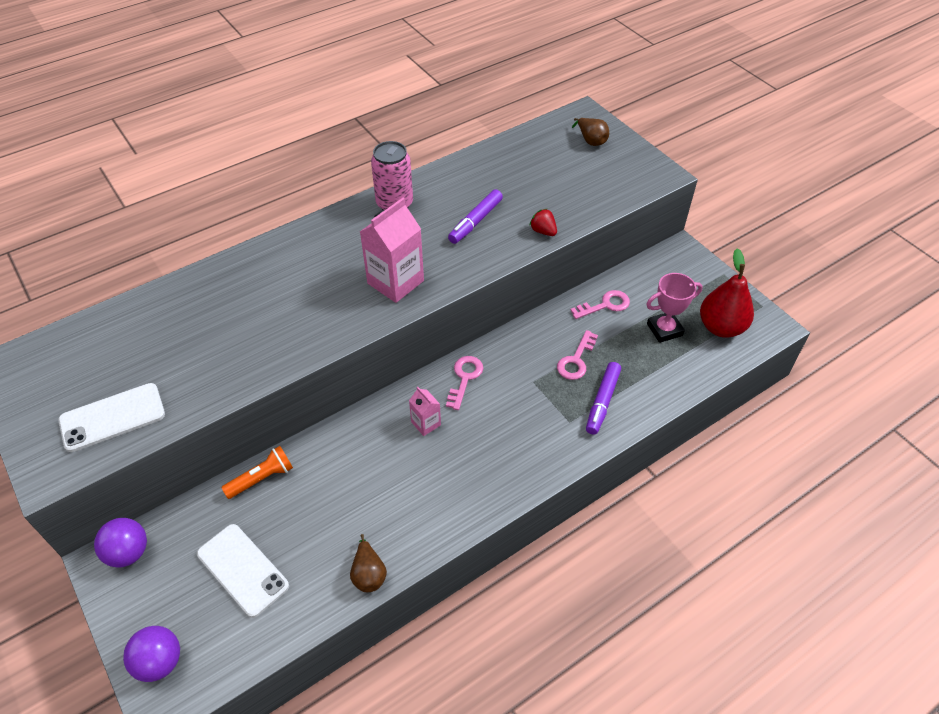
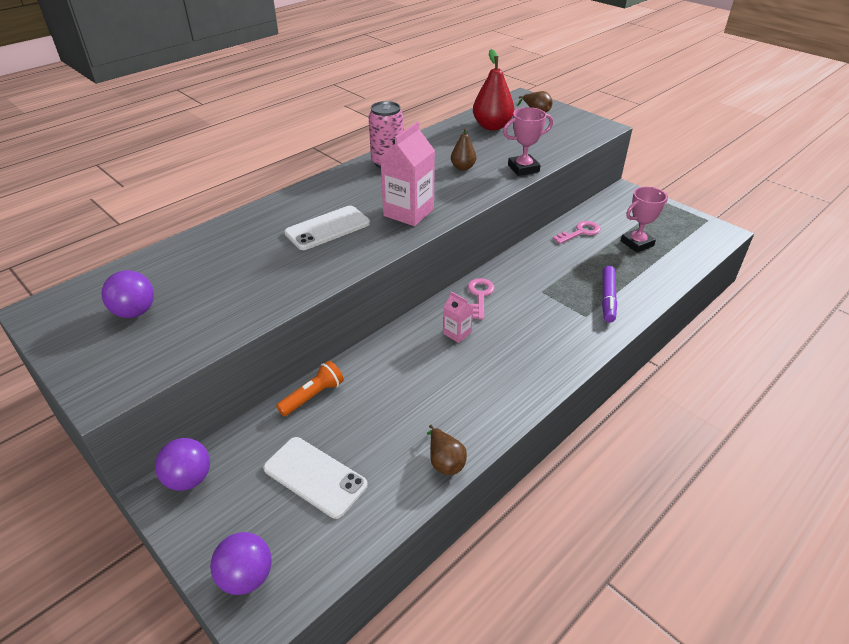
camera: 10 degrees left, 10 degrees down
white phone [58,383,165,452] -> white phone moved to [284,206,370,250]
purple marker [448,189,503,244] -> brown pear [451,128,476,171]
red strawberry [529,209,557,236] -> pink trophy [503,107,553,176]
pink key [557,330,598,380] -> none
red pear [700,248,754,338] -> red pear moved to [473,49,514,131]
none -> purple ball [101,270,154,318]

